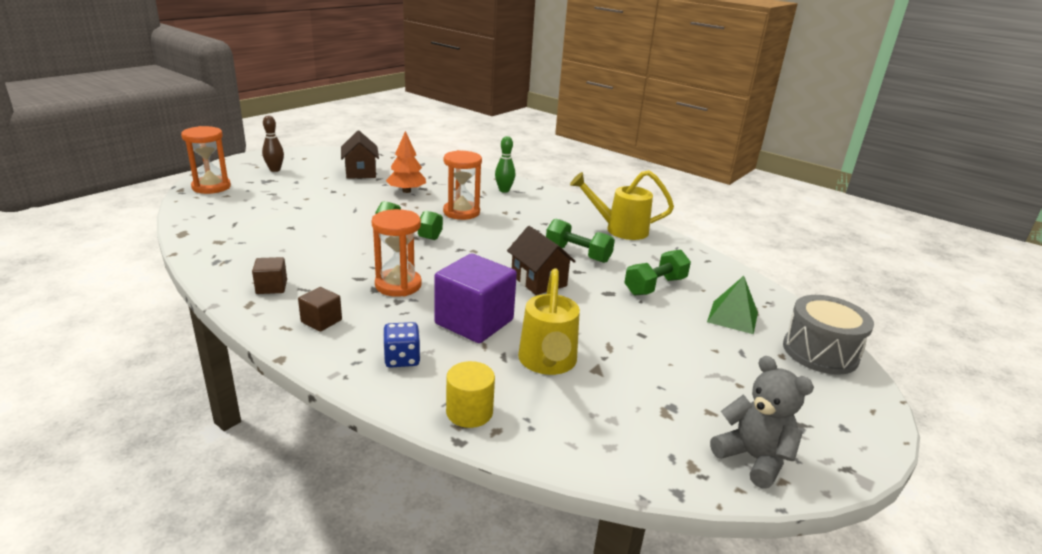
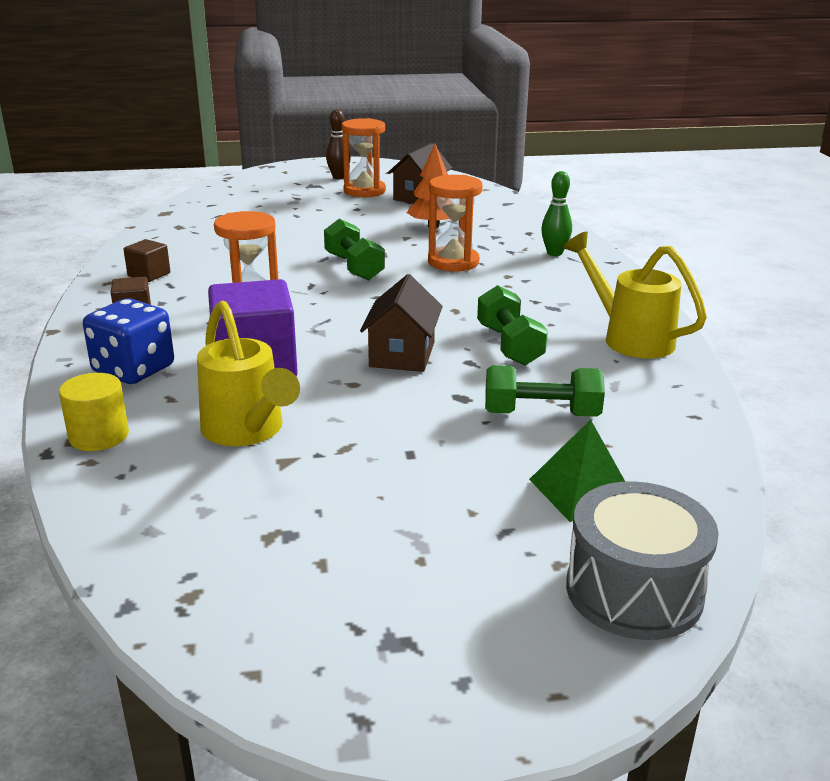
camera: 45 degrees right, 0 degrees up
orange hourglass [181,126,231,194] -> orange hourglass moved to [342,118,386,197]
blue dice [383,322,420,368] -> blue dice [83,298,174,384], size x1.53
yellow watering can [518,269,580,375] -> yellow watering can turned 75 degrees counterclockwise [197,300,300,446]
grey teddy bear [710,356,814,489] -> none

